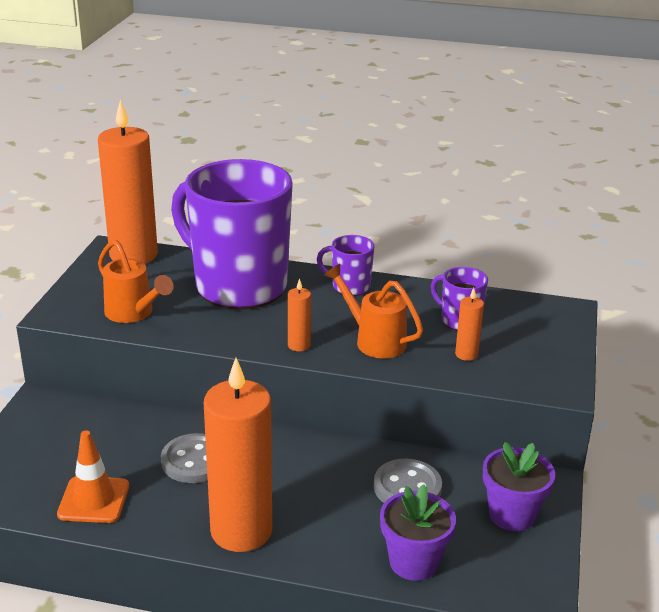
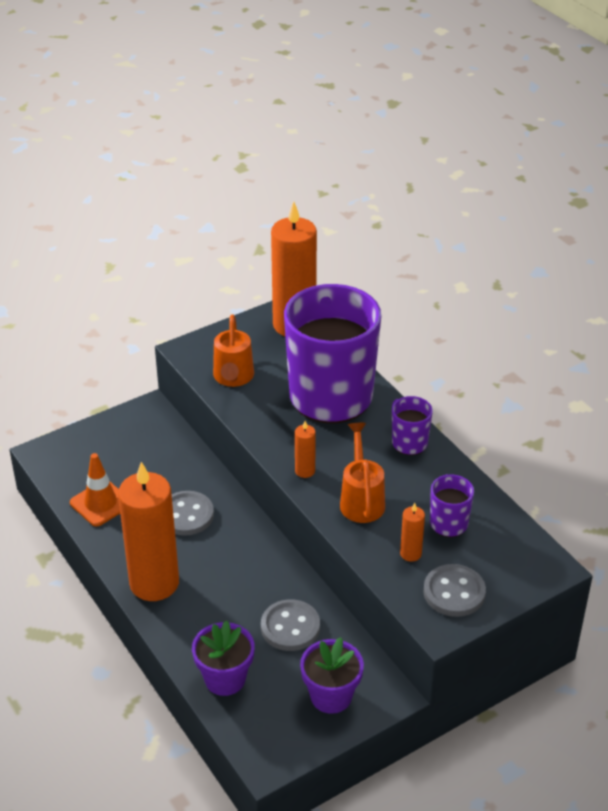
camera: 45 degrees right, 10 degrees up
none -> grey button [423,564,486,617]

